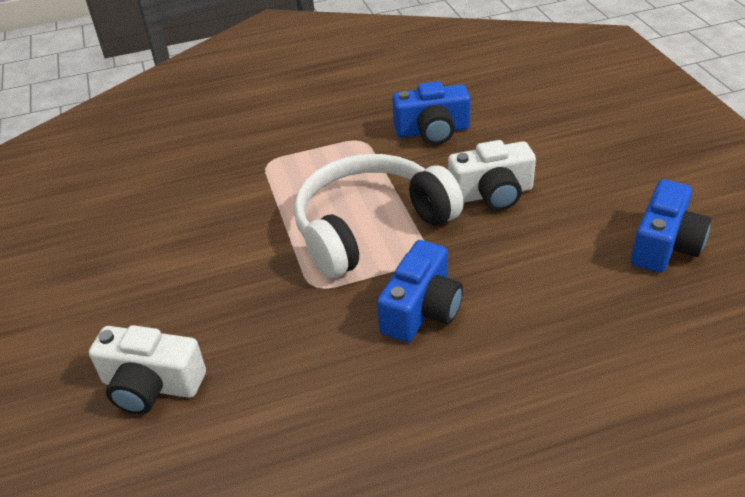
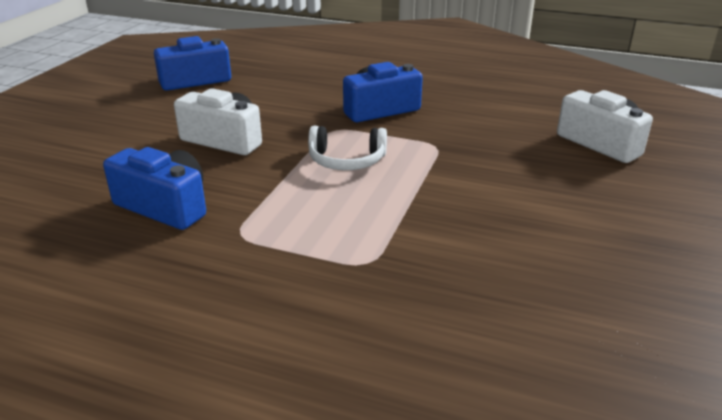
camera: 145 degrees left, 10 degrees down
white headphones [294,154,464,278] -> white headphones [308,126,387,170], size x0.50

